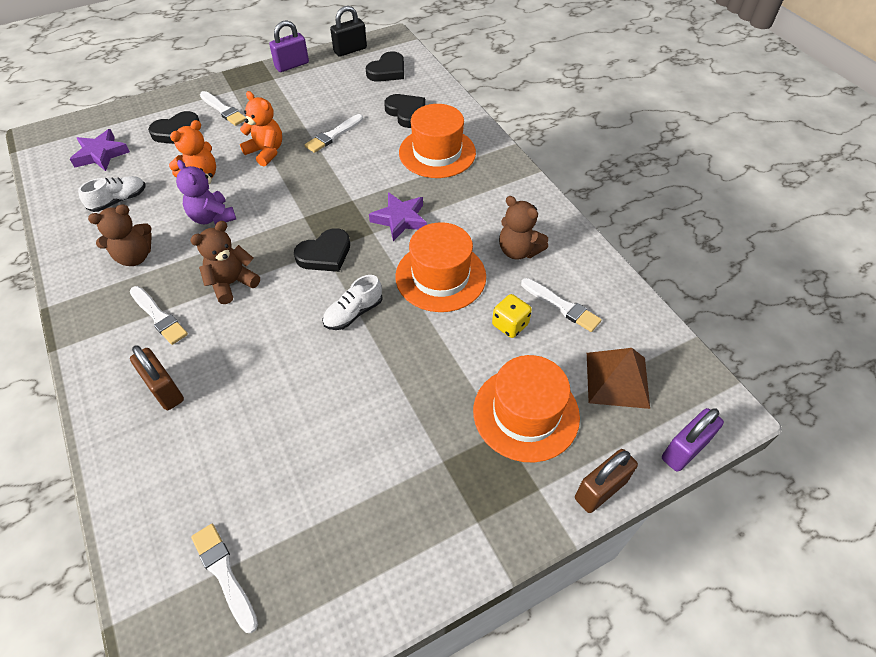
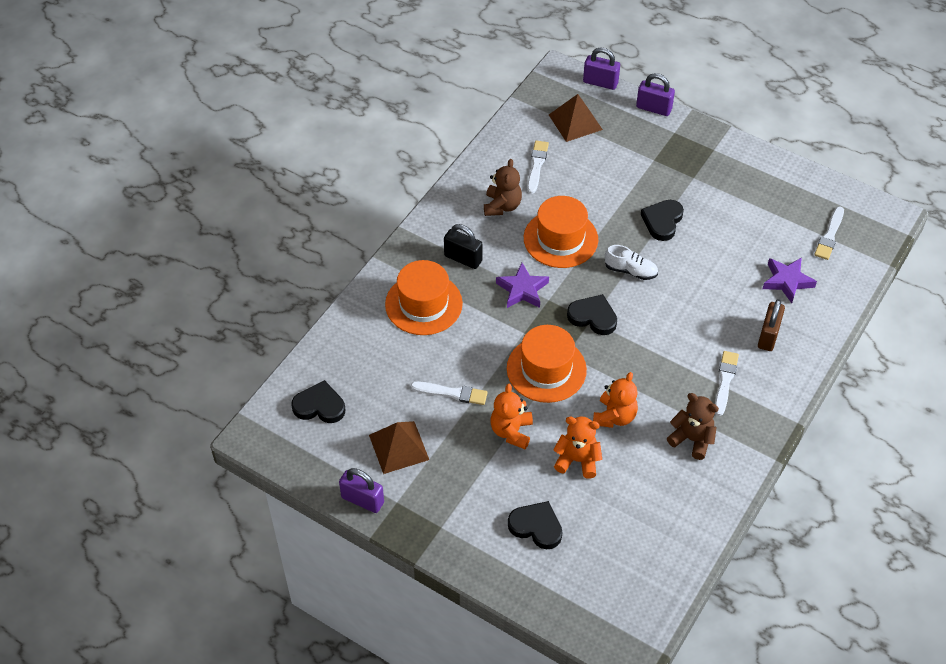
camera: 120 degrees left, 0 degrees up
purple star [70,129,130,171] -> purple star moved to [763,257,817,303]
white shoe [78,176,146,212] -> none
purple teddy bear [176,160,236,225] -> orange teddy bear [593,372,638,428]
brown teddy bear [190,221,260,304] -> none
white brush [200,91,246,126] -> none
black padlock [330,6,367,57] -> black padlock moved to [444,224,483,269]
black heart [384,94,425,128] -> black heart moved to [641,200,684,241]
orange hat [473,355,580,462] -> orange hat moved to [507,325,587,403]
yellow dice [492,294,532,338] -> none
brown padlock [575,449,638,513] -> purple padlock [636,73,675,116]
none -> brown pyramid [369,421,429,474]

